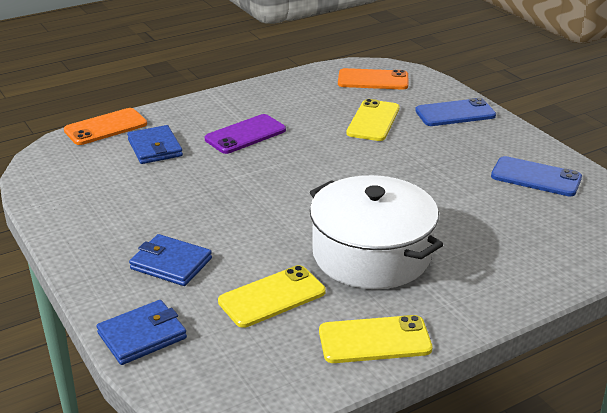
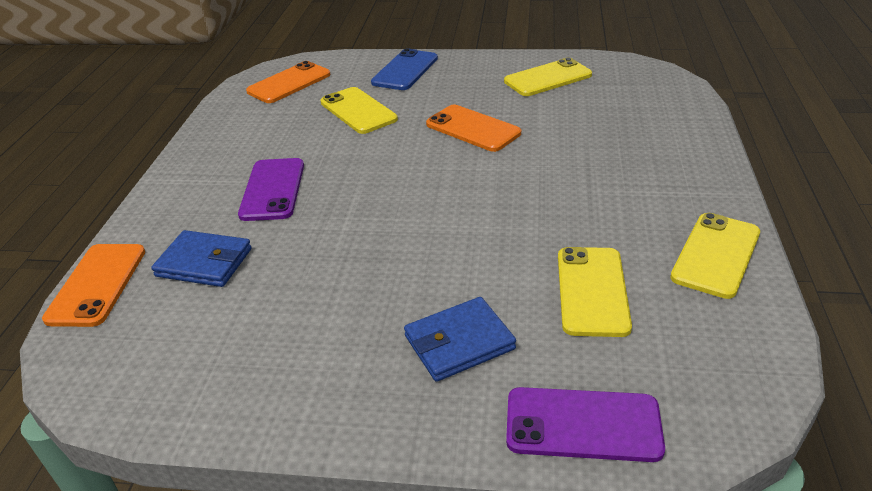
camera: 50 degrees left, 5 degrees up
blue wallet [97,300,187,365] -> purple phone [506,387,665,462]
white pot [310,175,443,289] -> none
blue phone [491,156,582,196] -> yellow phone [504,58,592,96]
none -> orange phone [426,105,521,152]

